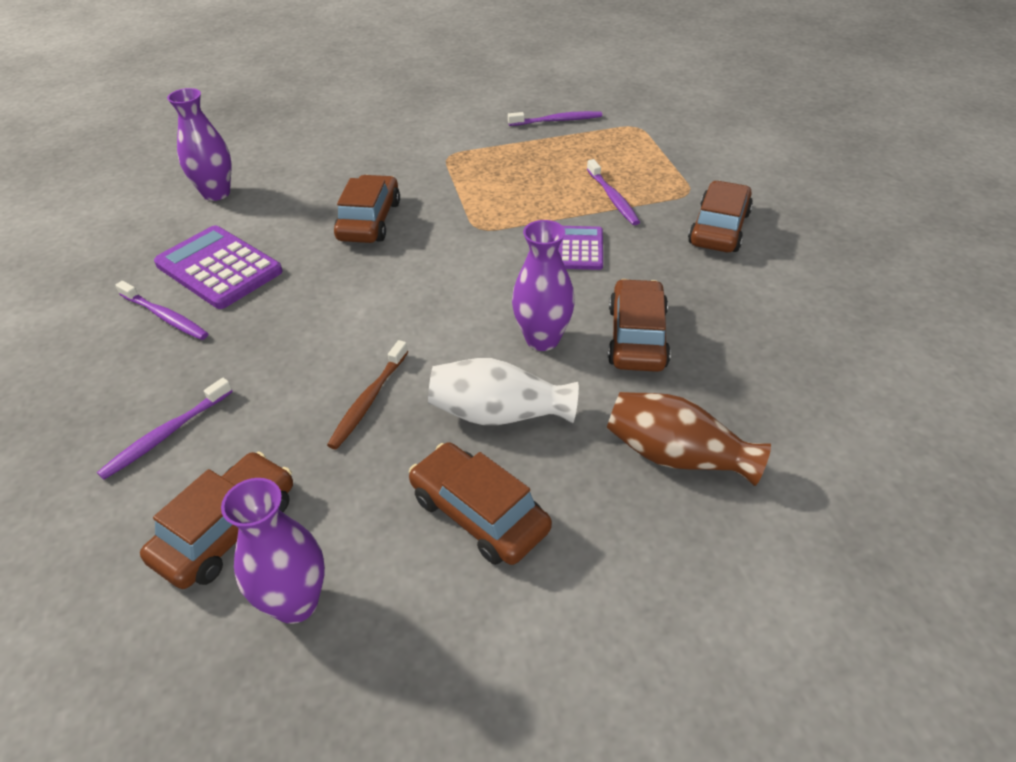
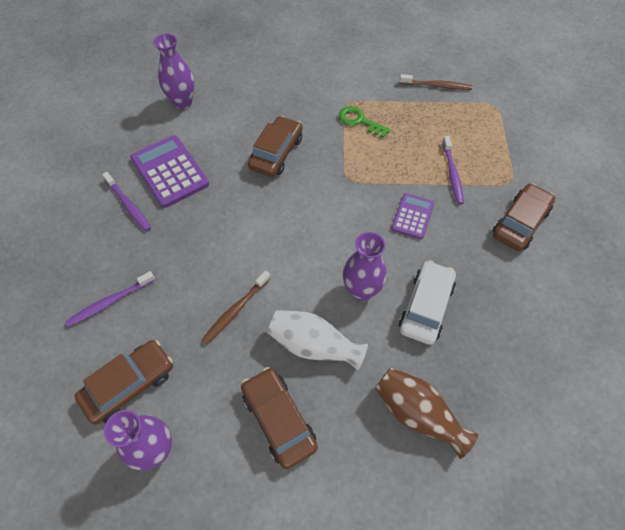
camera: 15 degrees right, 15 degrees up
purple toothbrush [508,111,602,126] -> brown toothbrush [400,74,472,90]
brown car [608,279,671,372] -> white car [399,260,456,345]
none -> green key [339,106,391,138]

